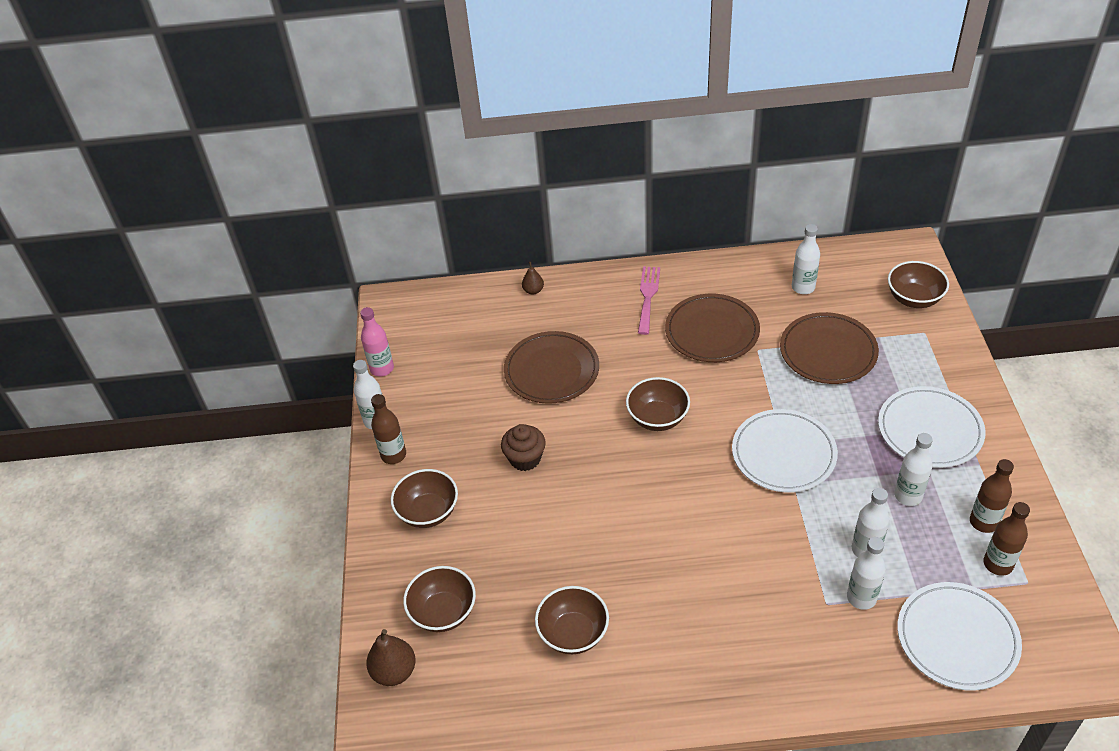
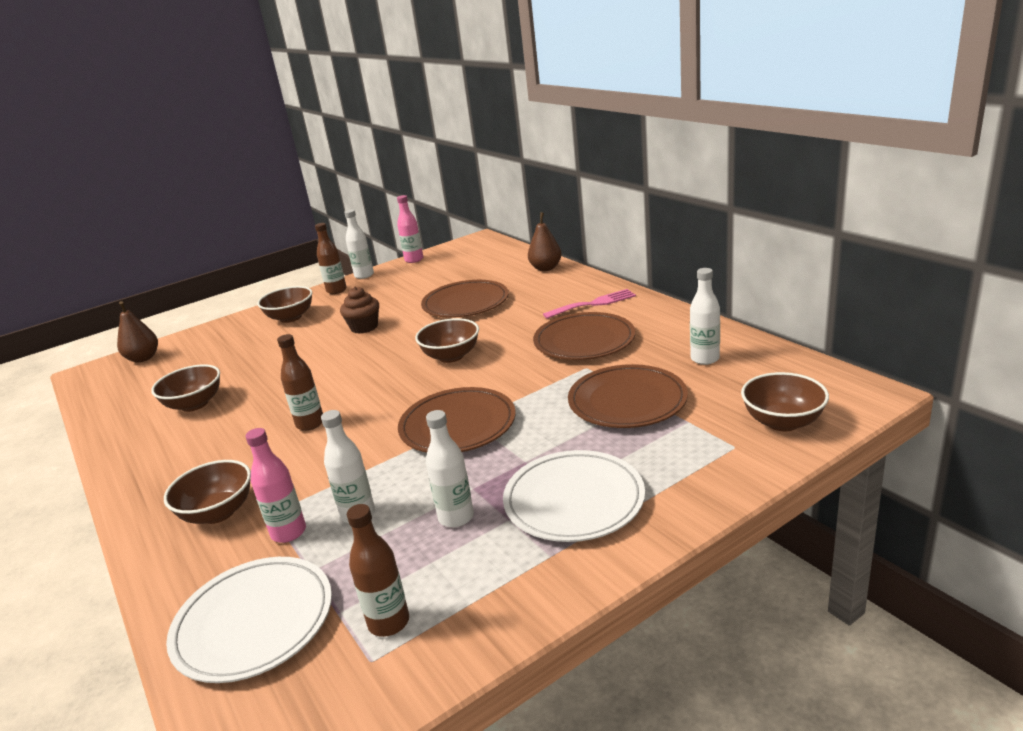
camera: 60 degrees right, 20 degrees down
brown bowl [403,566,476,632] -> brown bowl moved to [164,460,251,524]
brown pear [522,262,544,295] -> brown pear [528,212,562,271], size x1.67
white plate [732,409,838,493] -> brown plate [398,387,516,453]
white bottle [847,537,886,610] -> pink bottle [246,428,306,543]
brown bottle [970,459,1014,533] -> brown bottle moved to [277,334,323,431]

